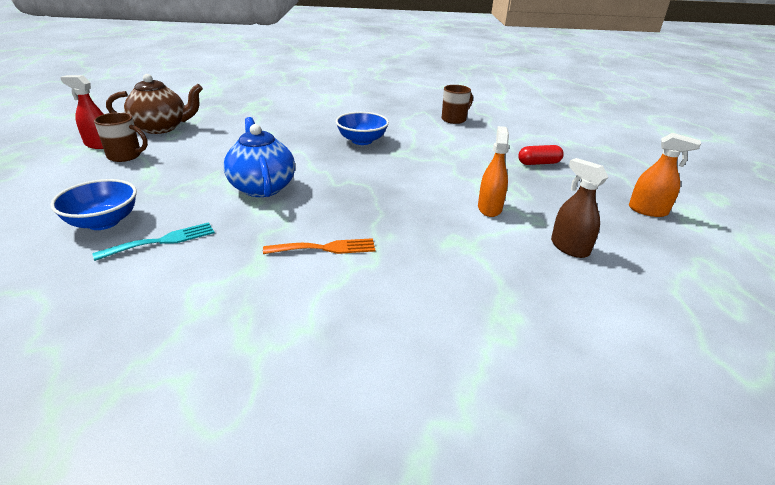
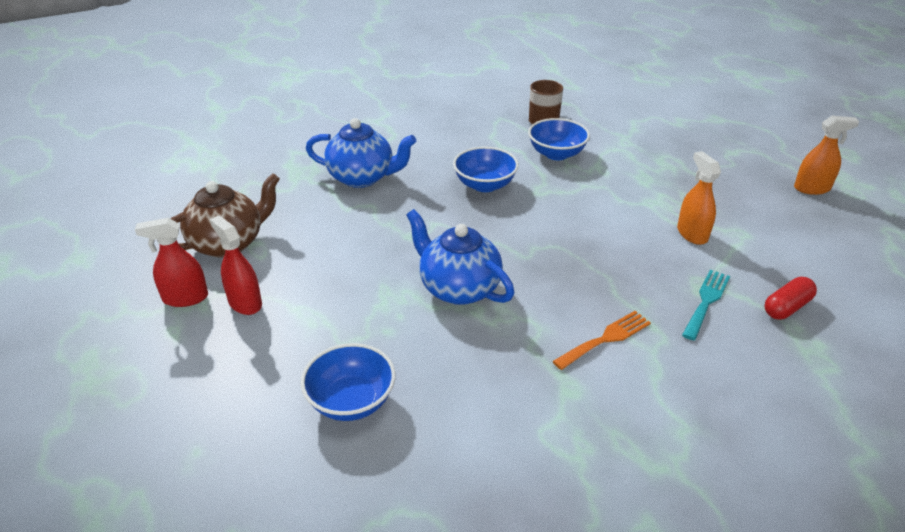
camera: 25 degrees left, 5 degrees up
turquoise fork [92,222,215,261] -> turquoise fork moved to [682,270,730,340]
brown mug [94,112,148,162] -> red spray bottle [210,216,262,315]
red capsule [518,145,564,165] -> red capsule moved to [764,277,817,320]
brown spray bottle [551,158,608,258] -> none
none -> blue teapot [306,118,416,188]
none -> blue bowl [528,118,590,160]

